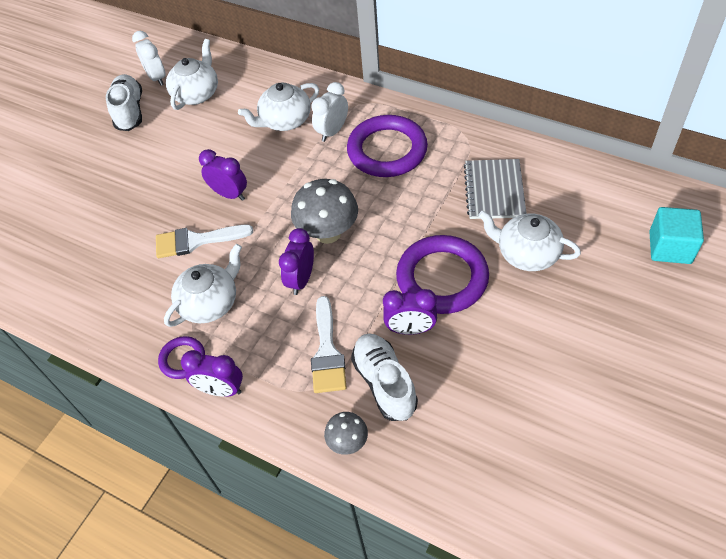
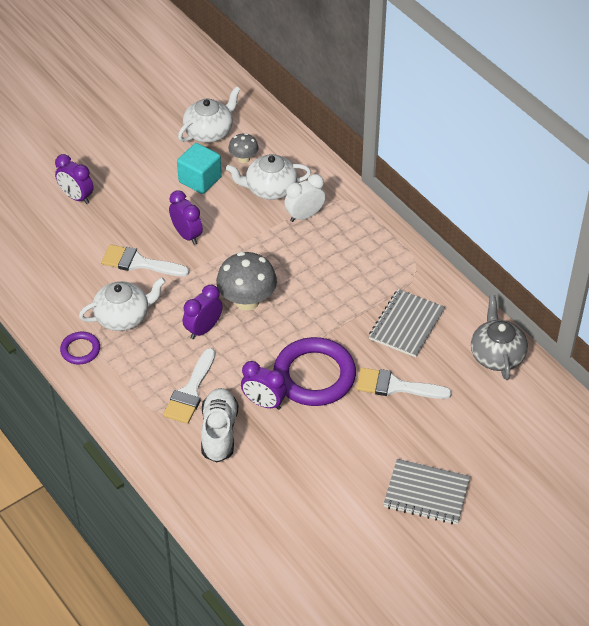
camera: 20 degrees right, 5 degrees down
white shoe [106,74,142,131] -> none
white clock [132,31,166,86] -> none
purple clock [181,350,243,397] -> purple clock moved to [55,154,94,204]
grey mushroom [324,412,368,455] -> grey mushroom moved to [228,133,259,163]
purple ring [347,115,428,177] -> none
white teapot [478,211,581,271] -> white brush [356,368,452,399]
turquoise cube [649,207,704,264] -> turquoise cube moved to [177,143,222,194]
none -> grey notebook [384,459,470,524]
none -> grey teapot [471,295,528,380]

